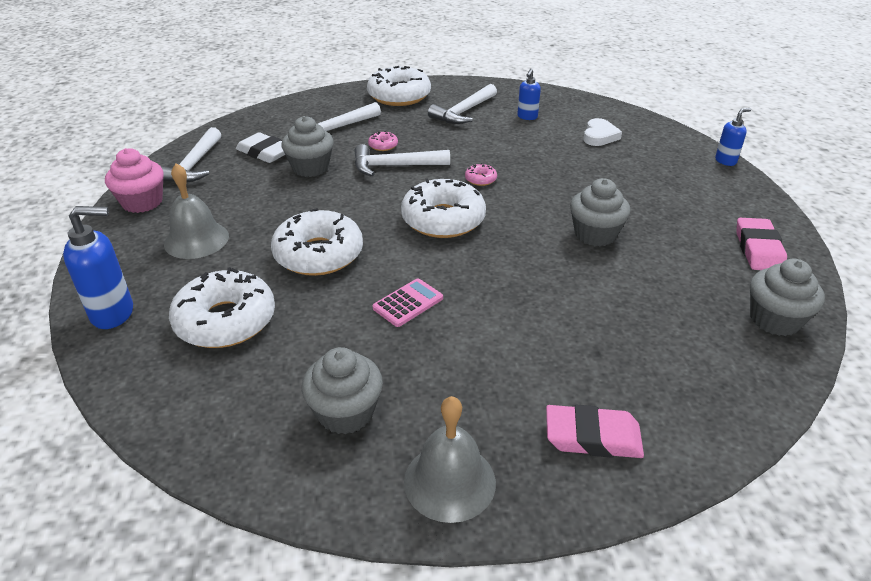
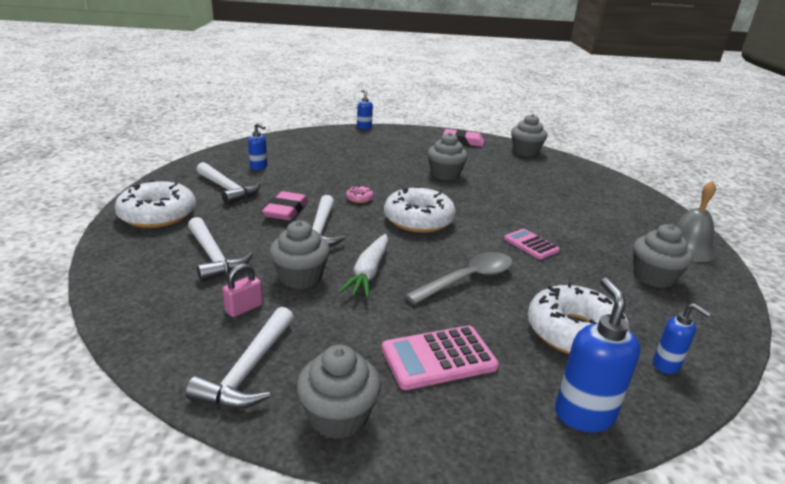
camera: 85 degrees left, 10 degrees down
pink cupcake [105,148,163,213] -> grey cupcake [297,344,381,439]
white hammer [161,127,221,182] -> white hammer turned 90 degrees clockwise [185,307,294,409]
grey bell [164,163,229,259] -> pink calculator [382,326,499,390]
white eraser [236,132,285,163] -> pink padlock [222,263,263,317]
white donut [271,208,363,276] -> grey spoon [405,252,513,304]
pink donut [368,131,398,151] -> none
pink eraser [546,405,644,458] -> pink eraser moved to [262,191,308,221]
white heart [583,118,622,146] -> none
none -> white carrot [339,234,388,298]
none -> blue soap dispenser [653,303,711,374]

